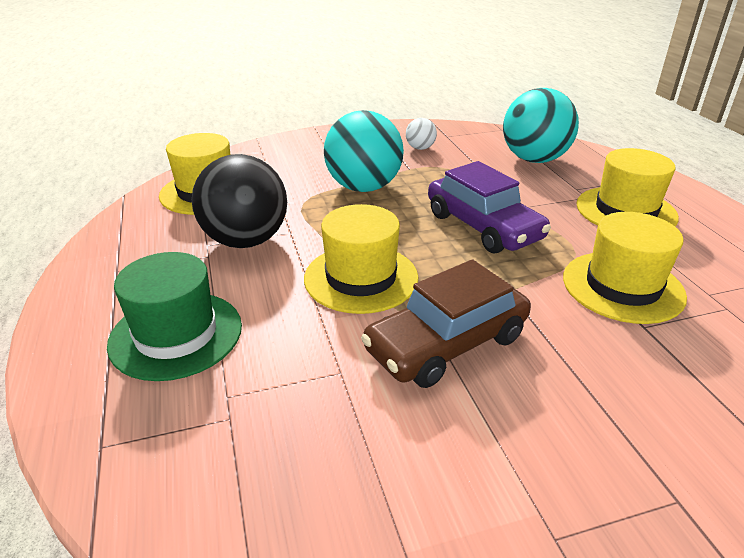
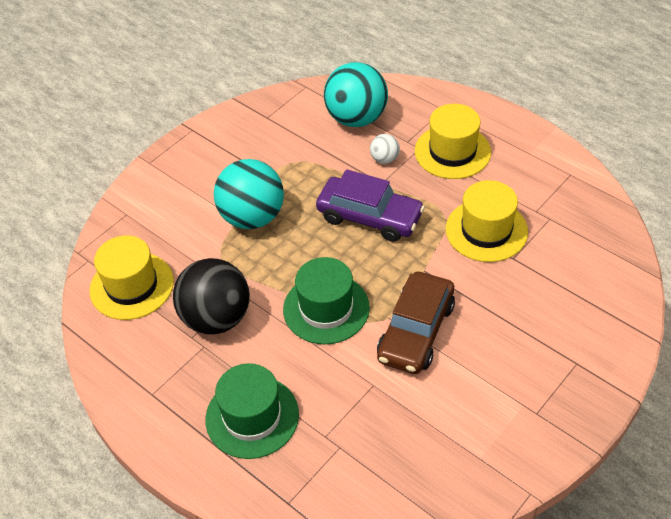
camera: 30 degrees left, 15 degrees up
yellow hat [304,204,418,314] -> green hat [283,257,370,345]
white ball [406,118,437,150] -> white ball moved to [370,134,400,164]

